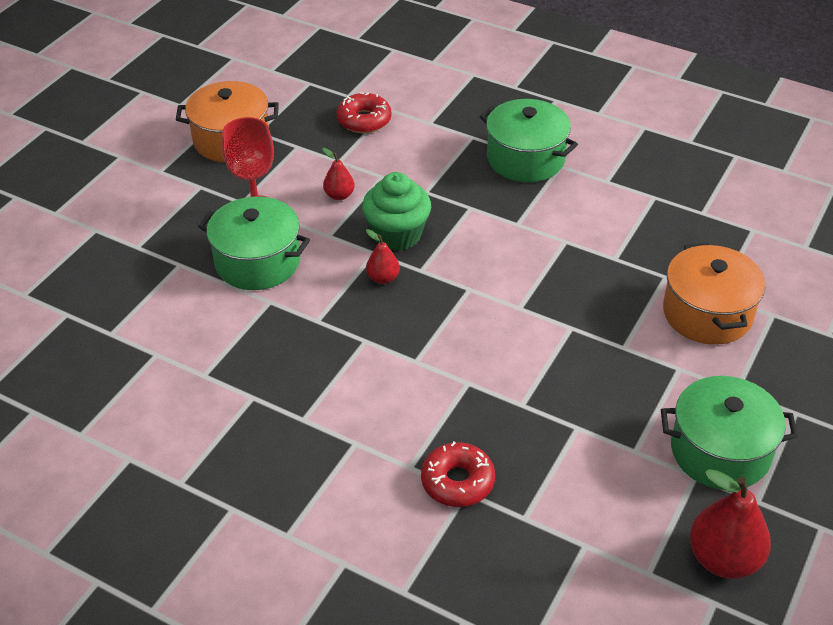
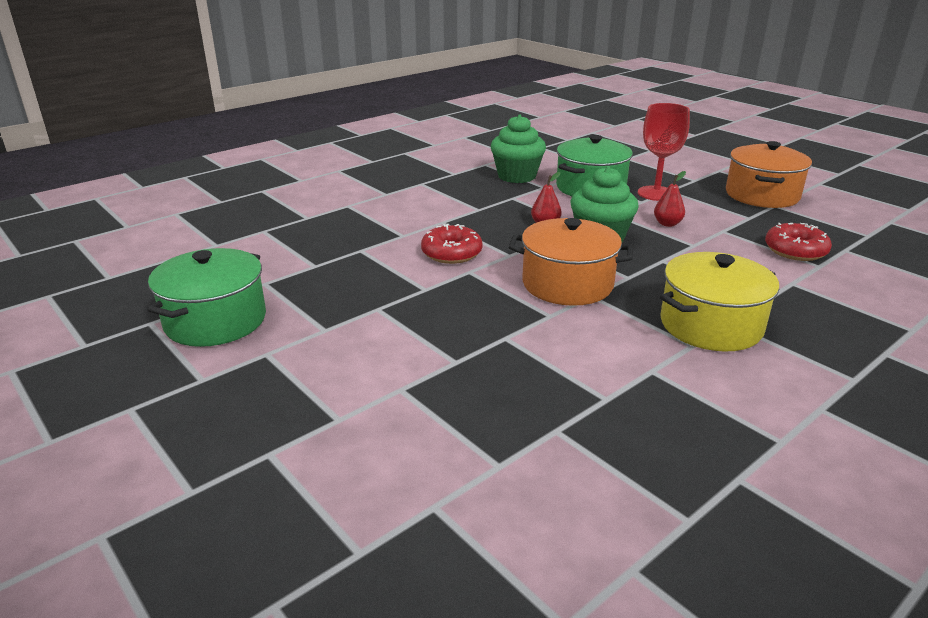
camera: 110 degrees right, 15 degrees down
red donut [421,442,495,507] -> red donut moved to [421,224,483,264]
green pot [480,99,578,182] -> yellow pot [660,252,779,352]
orange pot [663,243,766,345] -> orange pot moved to [509,218,633,306]
red pear [690,469,771,579] -> none
none -> green cupcake [491,115,546,183]

